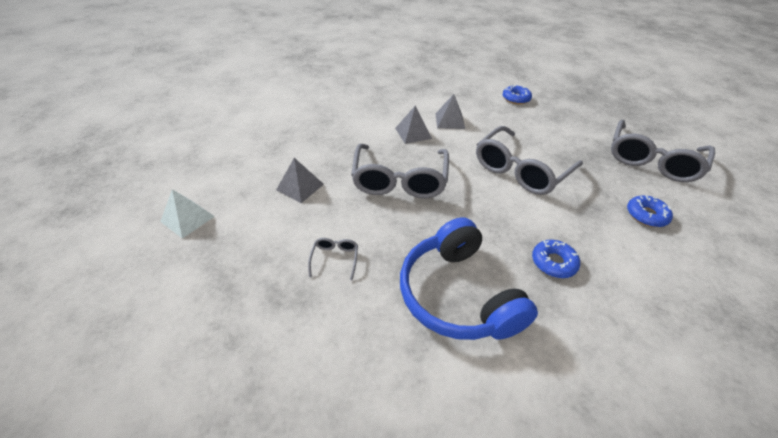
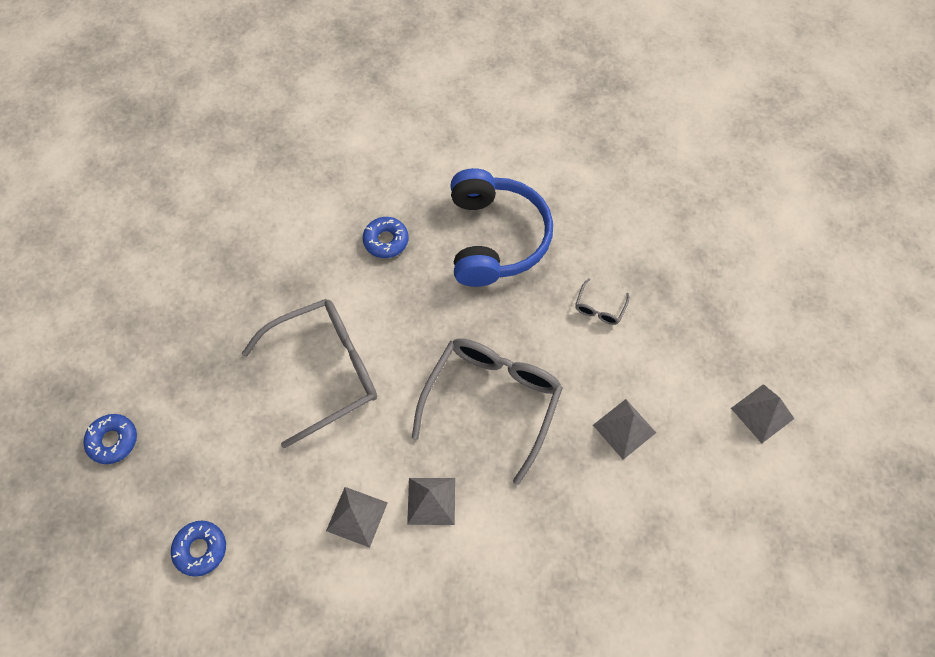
camera: 160 degrees left, 20 degrees up
white pyramid [160,189,215,239] -> grey pyramid [731,384,794,443]
grey glasses [611,120,715,182] -> none
blue donut [627,195,673,227] -> blue donut moved to [83,414,137,464]

